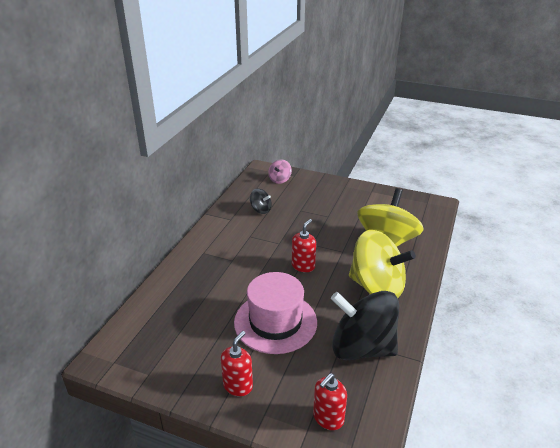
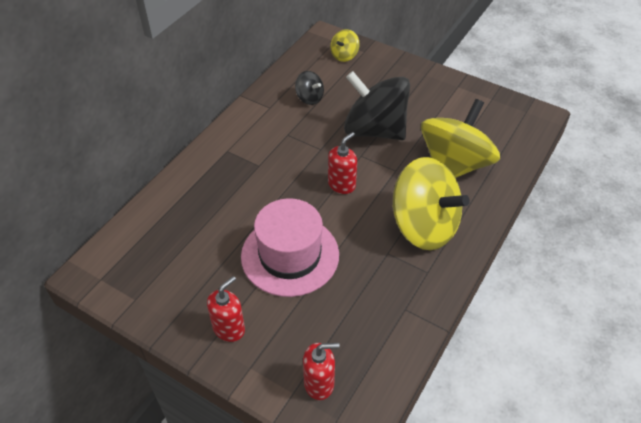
camera: 10 degrees right, 15 degrees up
pink spinning top [268,159,292,184] -> yellow spinning top [330,29,360,62]
red soap dispenser [313,373,347,430] -> red soap dispenser turned 150 degrees counterclockwise [303,343,340,400]
black spinning top [331,291,399,360] -> black spinning top moved to [344,71,410,140]

